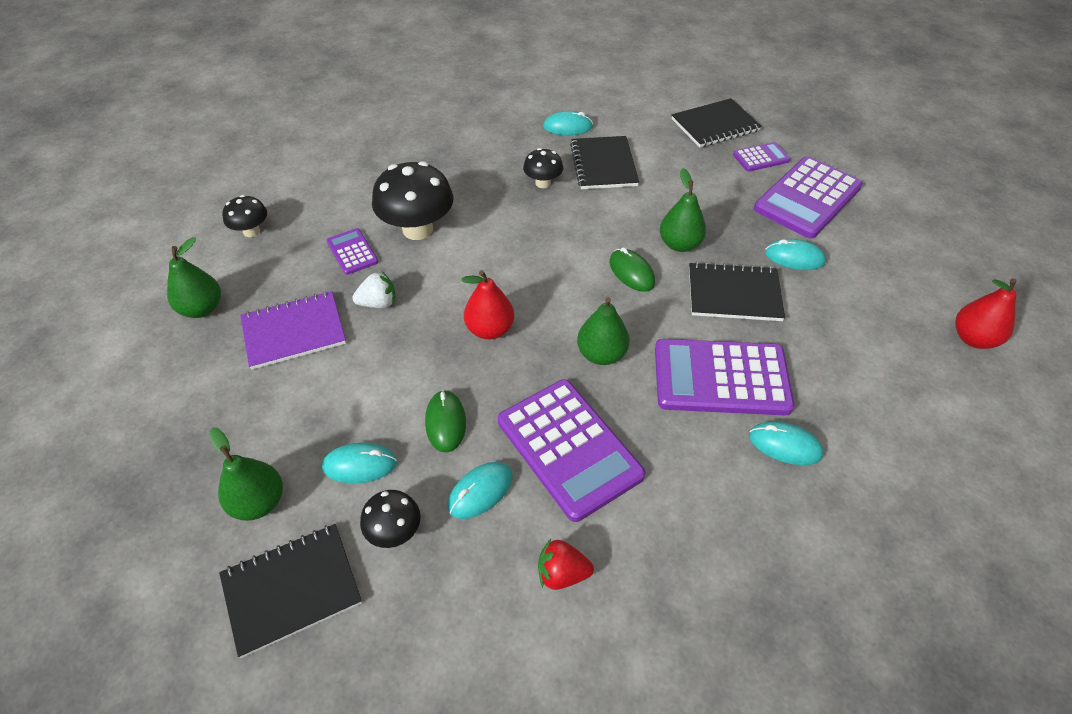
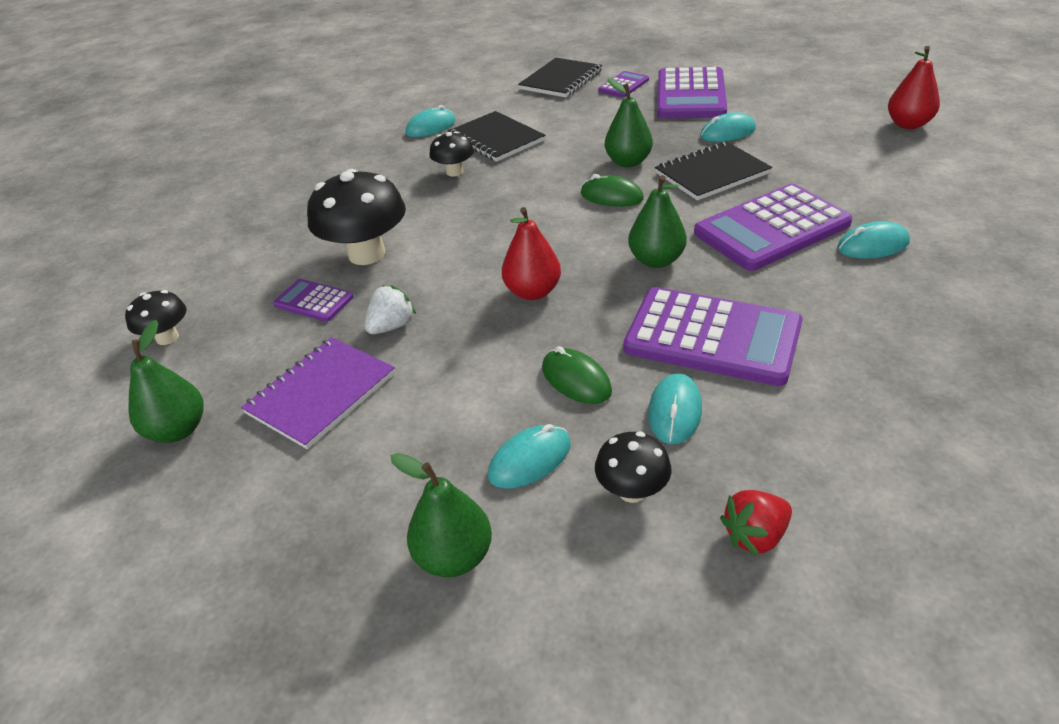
camera: 30 degrees left, 10 degrees down
black notebook [219,524,362,658] -> none
red strawberry [538,539,594,590] -> red strawberry moved to [720,490,792,556]

